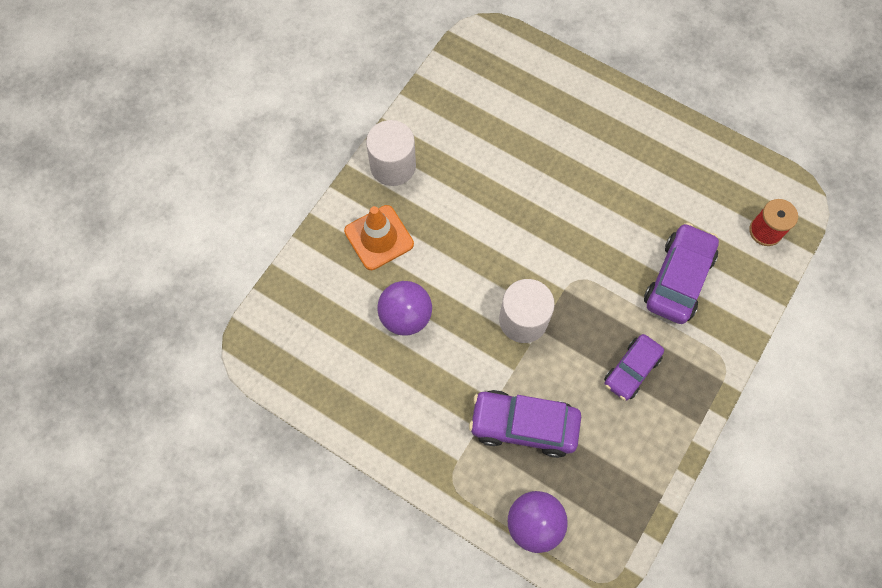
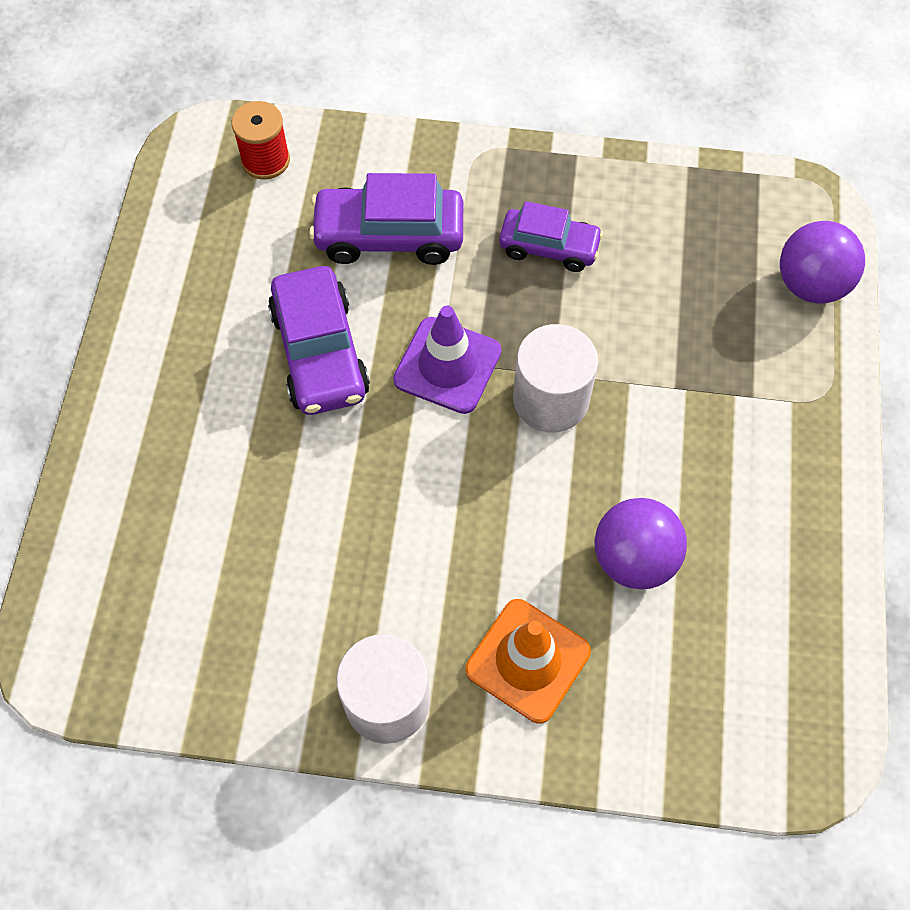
camera: 115 degrees left, 5 degrees down
purple car [469,390,581,458] -> purple car moved to [268,266,370,415]
none -> purple traffic cone [393,306,501,414]

